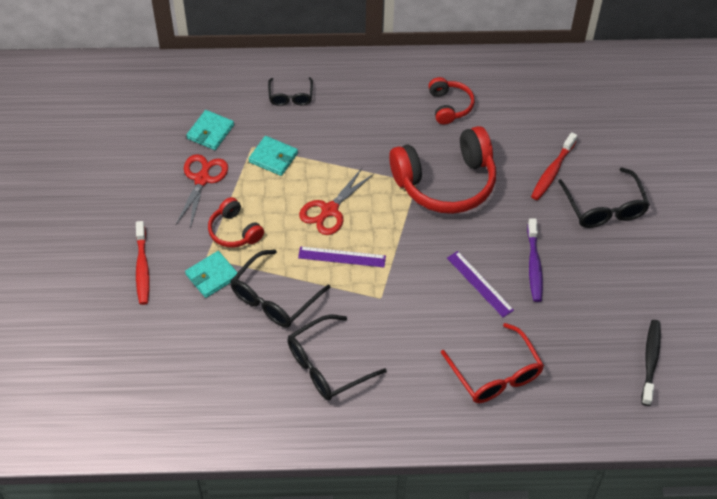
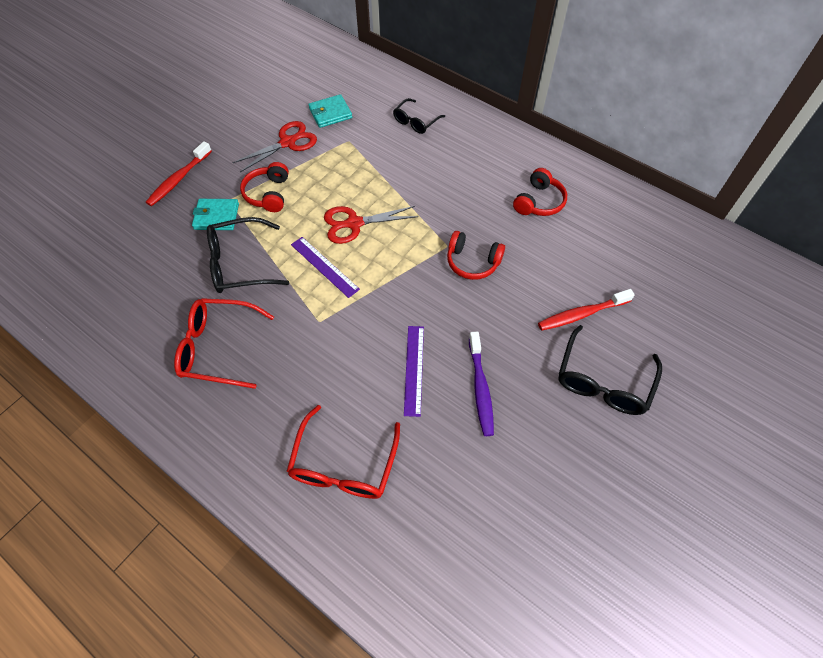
camera: 40 degrees right, 5 degrees up
turquoise wallet [248,136,298,176] -> none
black glasses [287,314,387,400] -> red glasses [174,298,274,389]
red headphones [389,126,496,214] -> red headphones [447,231,505,280], size x0.51
purple toothbrush [527,218,543,302] -> purple toothbrush turned 45 degrees counterclockwise [469,331,494,436]
black toothbrush [642,320,661,406] -> none

